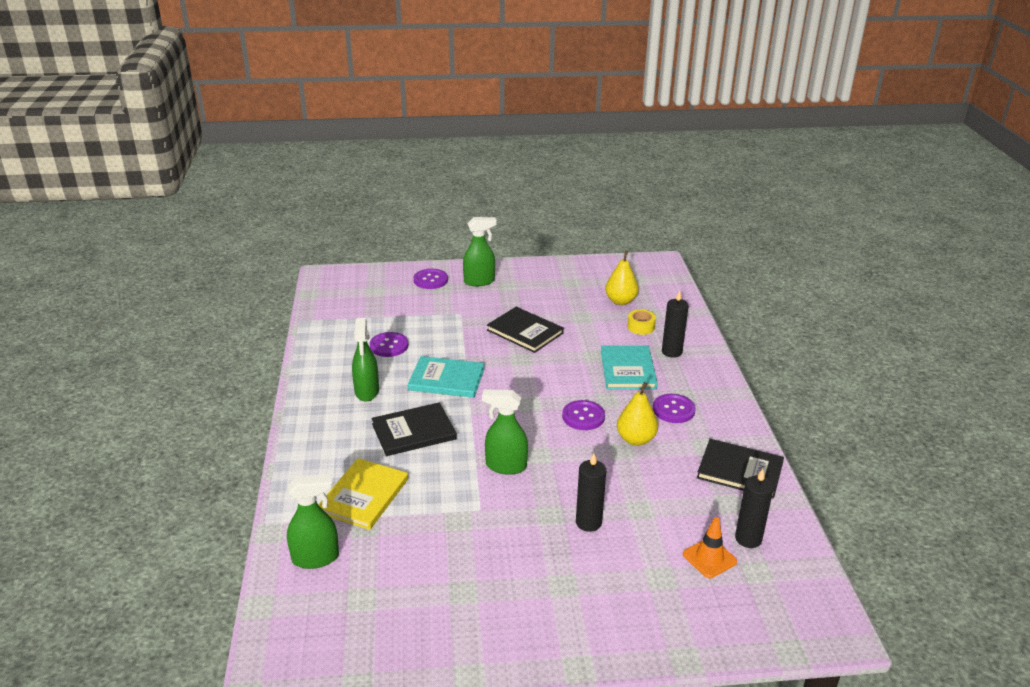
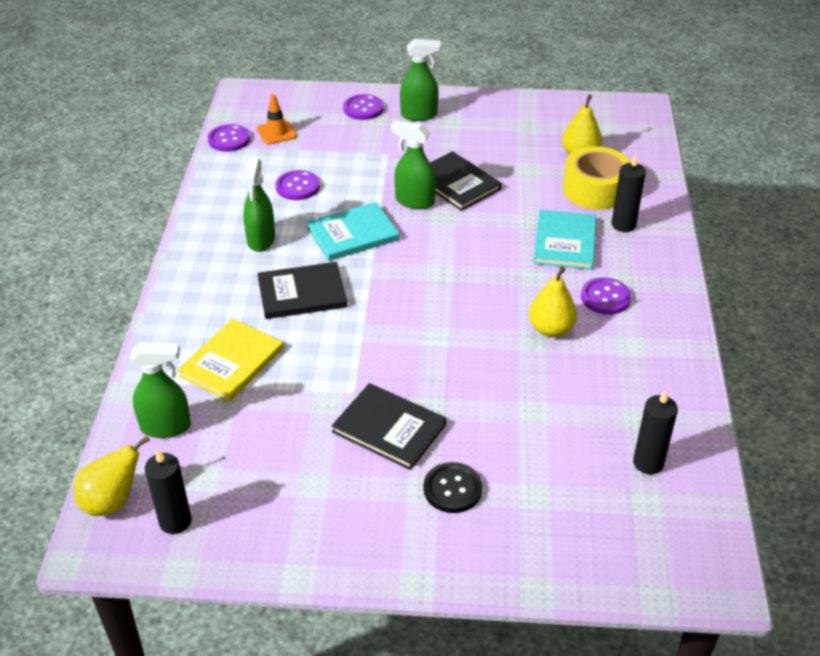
camera: 10 degrees right, 10 degrees up
turquoise book [408,356,484,398] -> turquoise book turned 45 degrees counterclockwise [307,202,400,261]
green spray bottle [482,389,528,475] -> green spray bottle moved to [391,121,436,209]
purple button [562,400,605,430] -> purple button moved to [208,124,250,152]
black candle [576,453,606,532] -> black candle moved to [145,449,192,534]
yellow tape [627,309,656,335] -> yellow tape [563,146,631,210], size x2.00
orange traffic cone [683,517,737,578] -> orange traffic cone moved to [257,94,297,145]
black book [697,439,784,499] -> black book moved to [332,383,446,470]
none -> yellow pear [73,436,150,516]
none -> black button [423,462,482,513]

